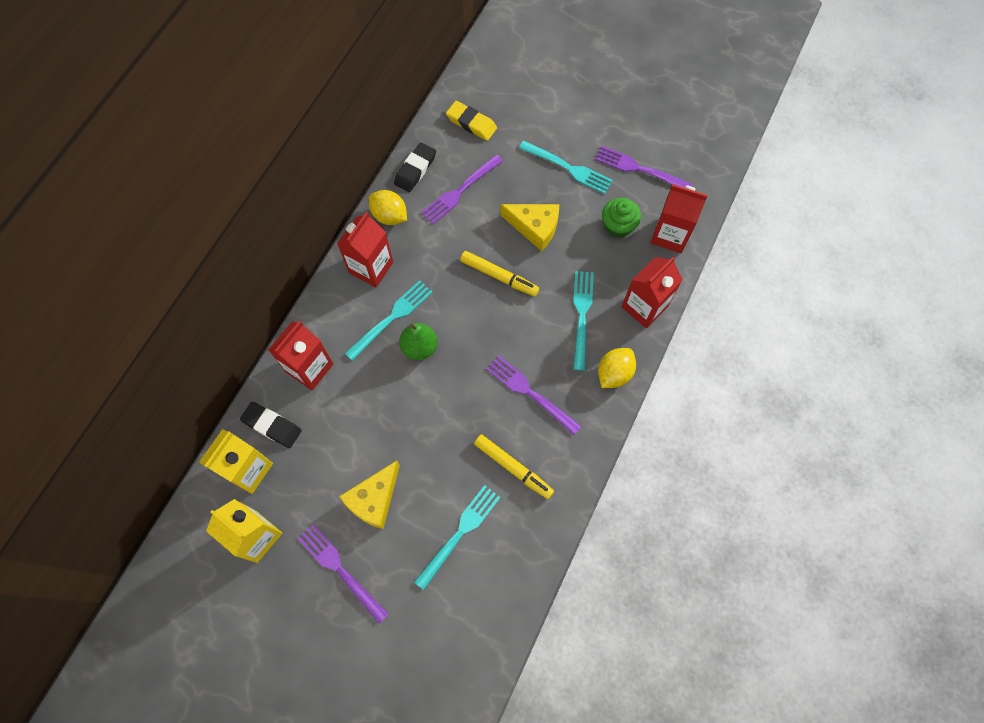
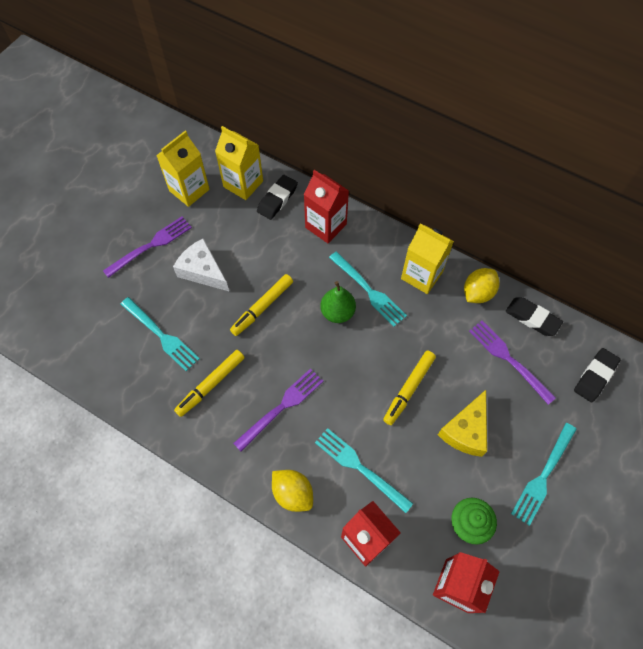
camera: 95 degrees right, 5 degrees down
red carton [337,211,393,287] -> yellow carton [401,224,454,294]
yellow cheese [339,461,400,529] -> white cheese [173,238,229,291]
yellow eraser [446,101,497,141] -> black eraser [574,348,621,402]
turquoise fork [573,271,594,371] -> turquoise fork turned 150 degrees counterclockwise [315,428,413,513]
purple fork [595,146,693,188] -> none
none -> yellow marker [230,274,293,336]

